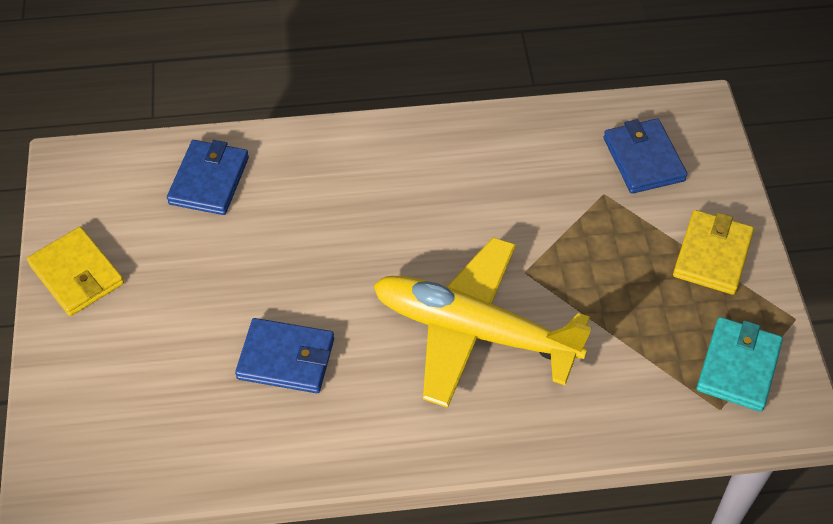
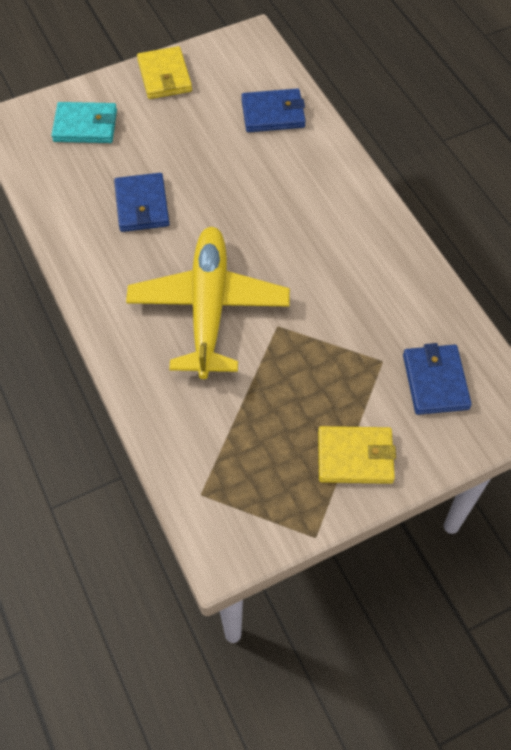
camera: 70 degrees right, 5 degrees up
yellow wallet [27,227,124,316] -> yellow wallet turned 45 degrees counterclockwise [137,46,192,99]
blue wallet [604,119,688,194] -> blue wallet turned 60 degrees counterclockwise [403,343,472,415]
turquoise wallet [697,317,783,412] -> turquoise wallet moved to [52,102,117,143]

